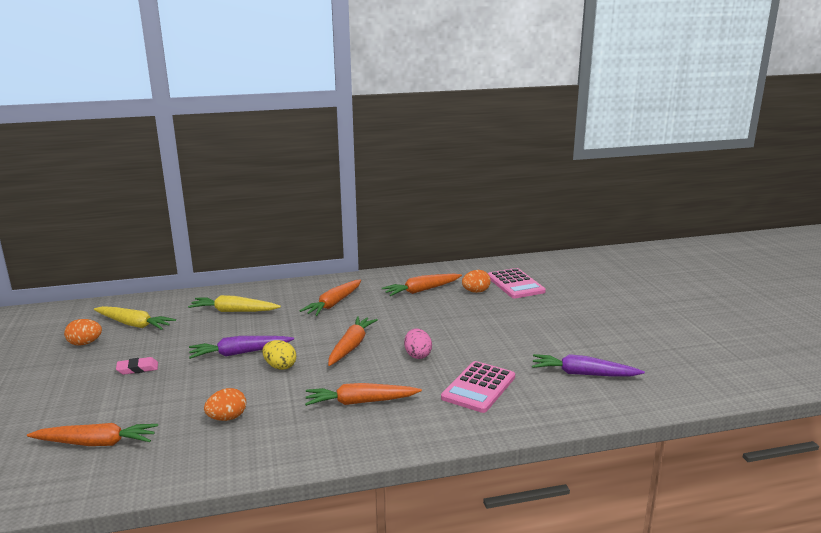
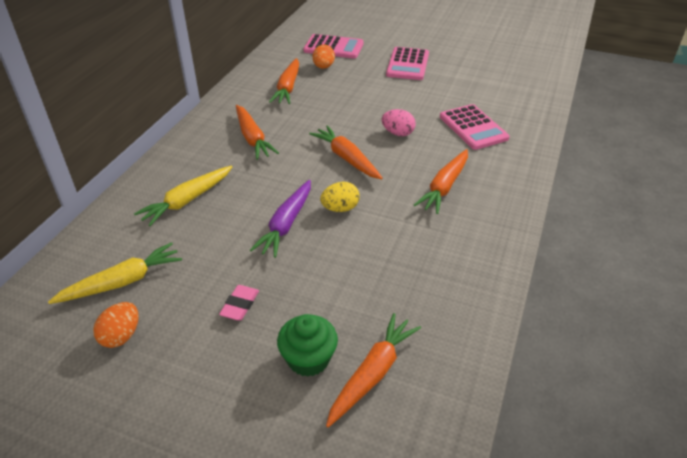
camera: 55 degrees left, 20 degrees up
orange egg [204,388,246,421] -> none
purple carrot [532,354,645,376] -> none
none -> green cupcake [277,314,338,377]
none -> pink calculator [386,47,429,80]

